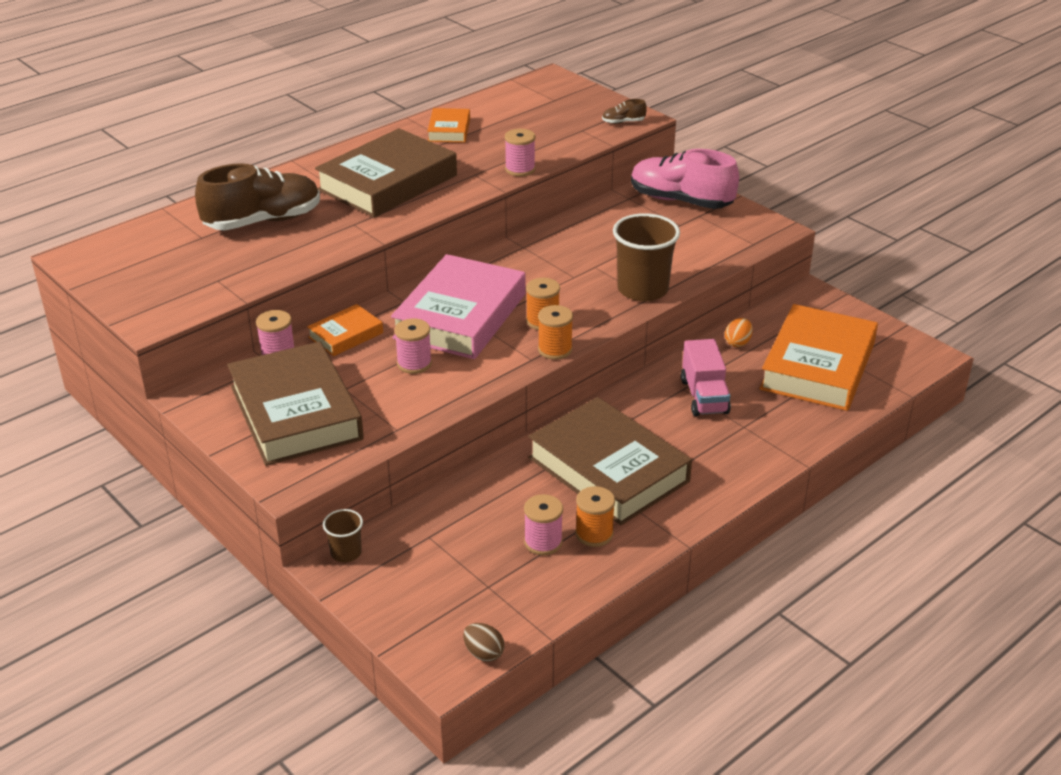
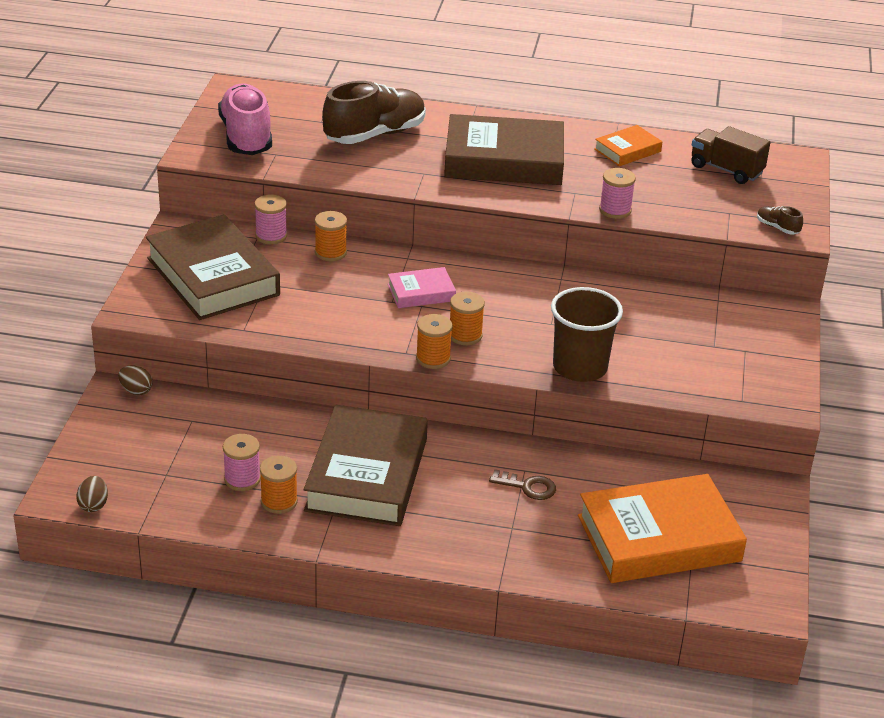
camera: 50 degrees right, 0 degrees up
brown shoe [195,163,320,230] -> brown shoe turned 60 degrees counterclockwise [322,81,426,144]
brown book [227,342,364,466] -> brown book turned 60 degrees counterclockwise [146,214,280,320]
orange book [307,304,383,356] -> orange spool [315,211,347,261]
brown cup [323,509,363,562] -> brown egg [118,365,153,395]
pink book [391,254,526,359] -> pink book [388,267,456,308], size x0.48
pink spool [394,319,432,374] -> none
pink shoe [631,149,739,209] -> pink shoe moved to [218,83,272,155]
pink truck [681,339,731,416] -> brown key [489,469,556,500]
orange egg [725,318,753,347] -> none
none -> brown truck [691,126,770,184]

